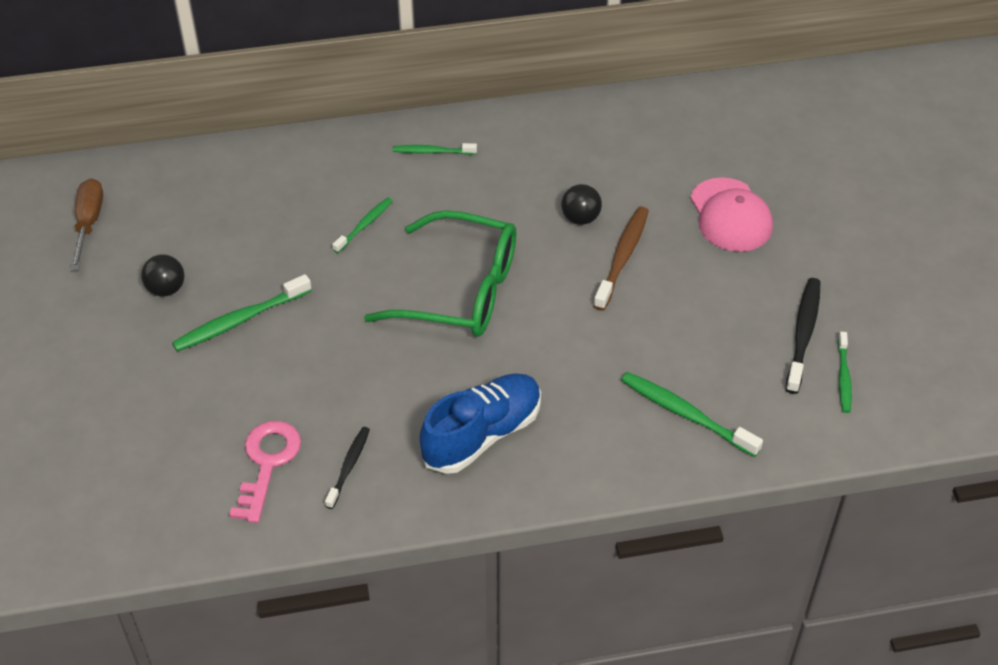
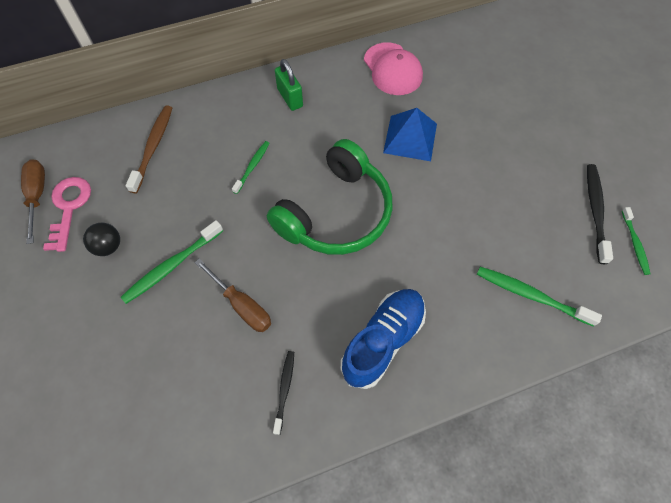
camera: 10 degrees left, 15 degrees up
pink key [229,421,301,523] -> pink key moved to [43,177,91,252]
green glasses [364,210,516,337] -> green headphones [267,139,393,255]
green toothbrush [393,143,477,155] -> green padlock [275,59,303,111]
black ball [561,184,602,225] -> blue pyramid [383,108,437,161]
brown toothbrush [594,207,649,311] -> brown toothbrush moved to [125,105,172,194]
pink cap [690,177,773,252] -> pink cap moved to [364,42,423,95]
none -> brown screwdriver [194,258,271,332]

